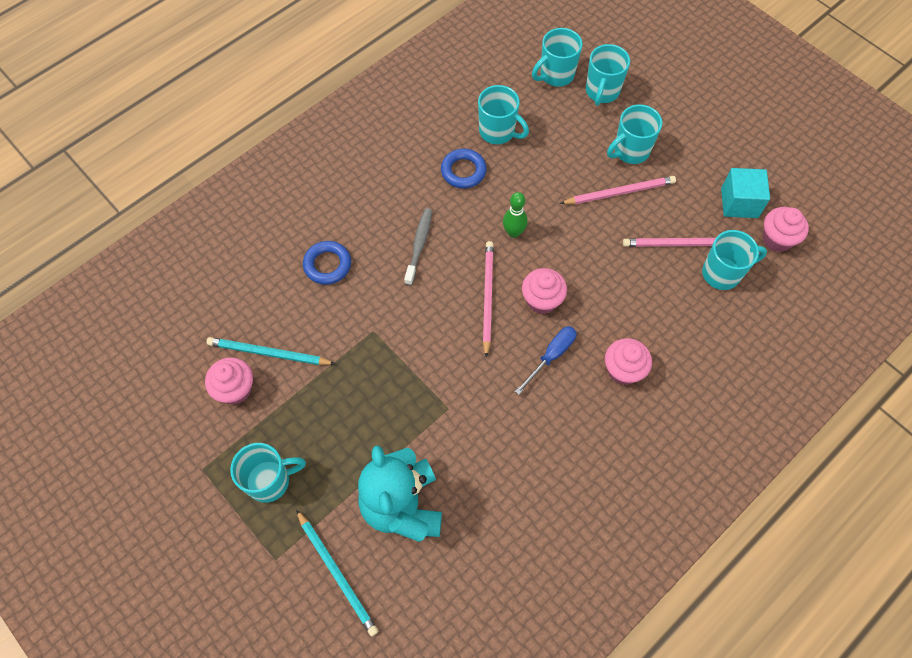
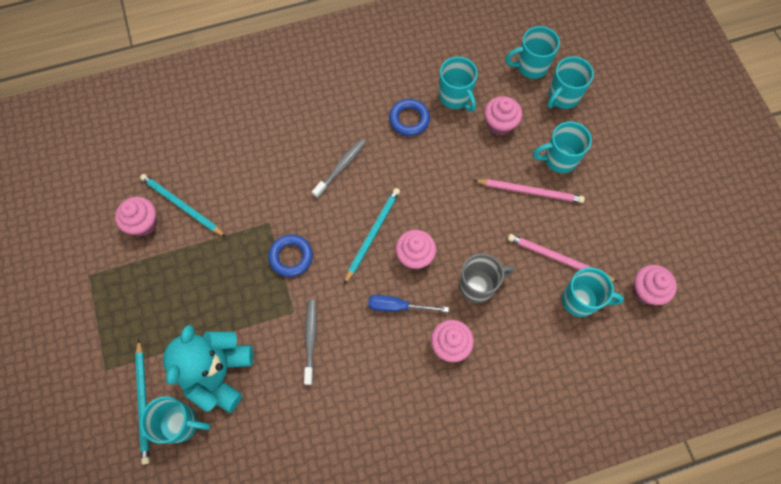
camera: 25 degrees right, 5 degrees up
turquoise mug [230,443,306,503] -> turquoise mug moved to [140,396,211,444]
blue ring [303,241,351,285] -> blue ring moved to [268,235,313,277]
pink pencil [483,241,494,358] -> turquoise pencil [344,188,400,284]
green bowling pin [503,192,528,238] -> none
blue screwdriver [515,326,577,395] -> blue screwdriver turned 150 degrees counterclockwise [368,295,449,312]
turquoise cube [721,168,770,218] -> none
none -> grey toothbrush [304,300,317,385]
none -> grey mug [459,253,515,303]
none -> pink cupcake [484,96,522,135]

